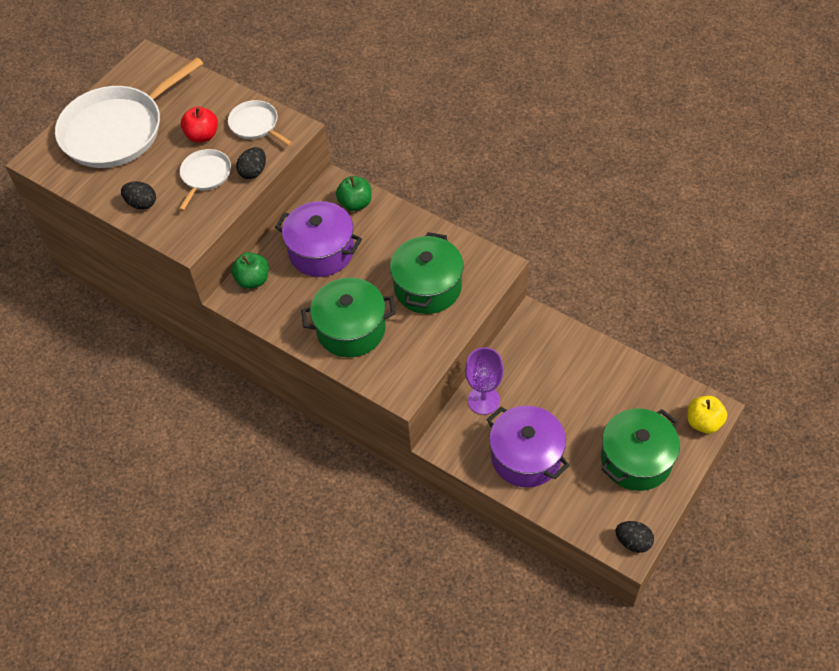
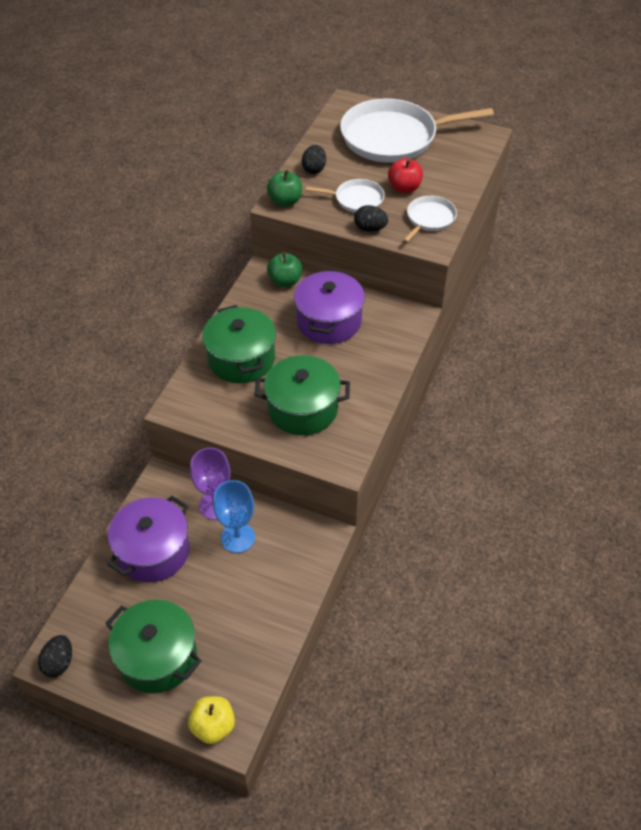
camera: 75 degrees right, 5 degrees down
white pan [55,57,203,168] -> white pan turned 45 degrees counterclockwise [340,98,494,163]
green apple [336,176,372,211] -> green apple moved to [267,170,302,207]
none -> blue goblet [213,480,255,553]

